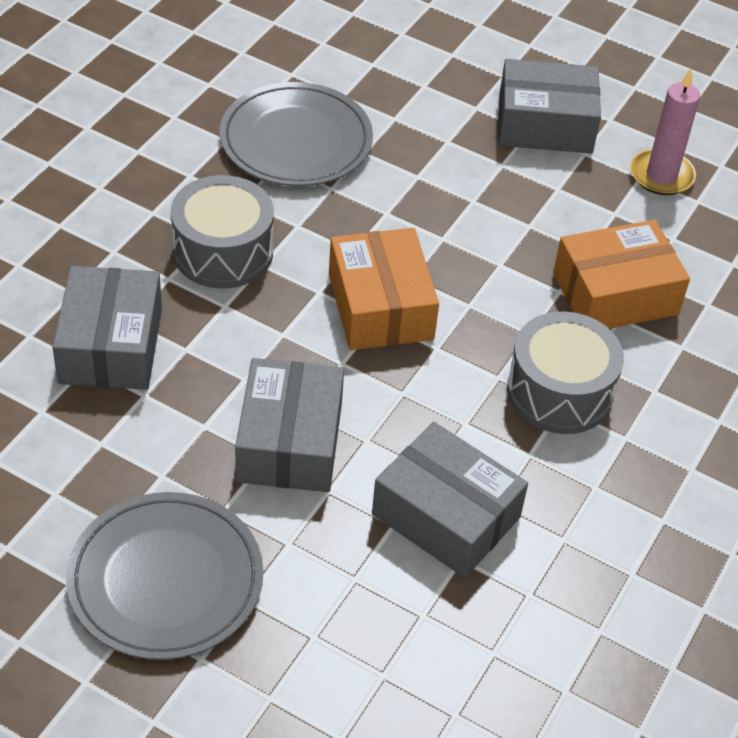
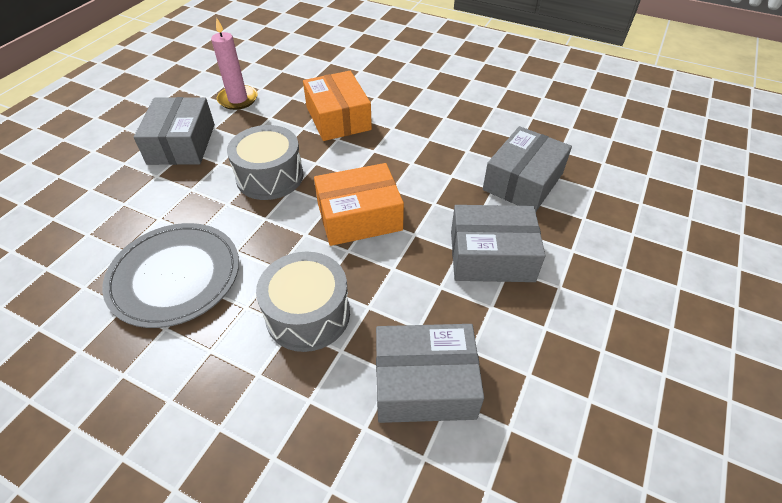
camera: 90 degrees left, 0 degrees up
grey plate [66,492,263,660] -> none
grey drum [507,312,624,434] -> grey drum moved to [227,125,304,200]

